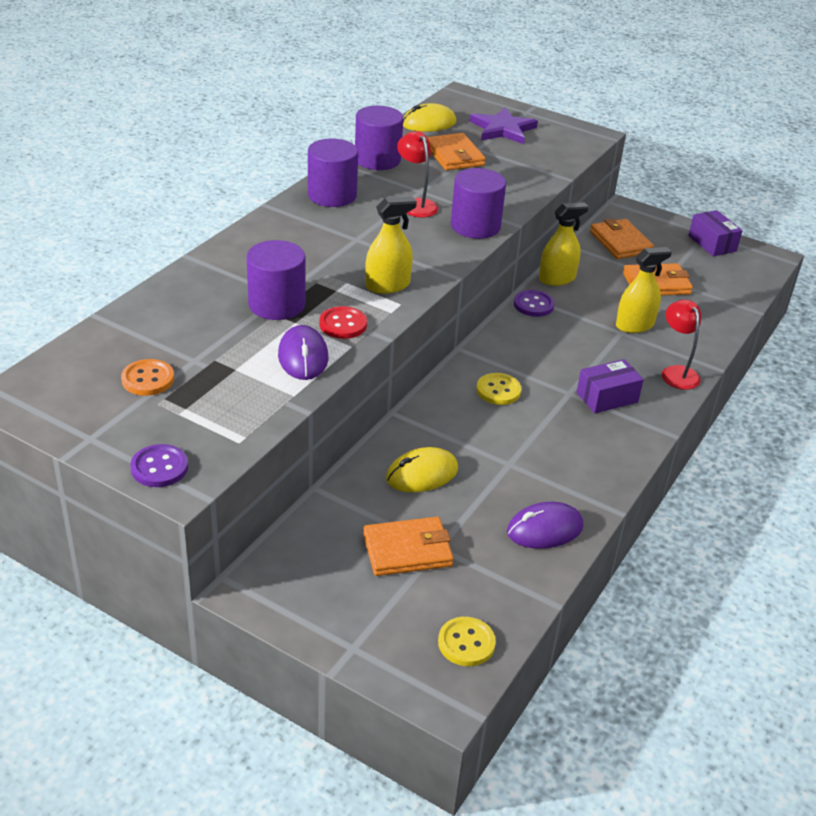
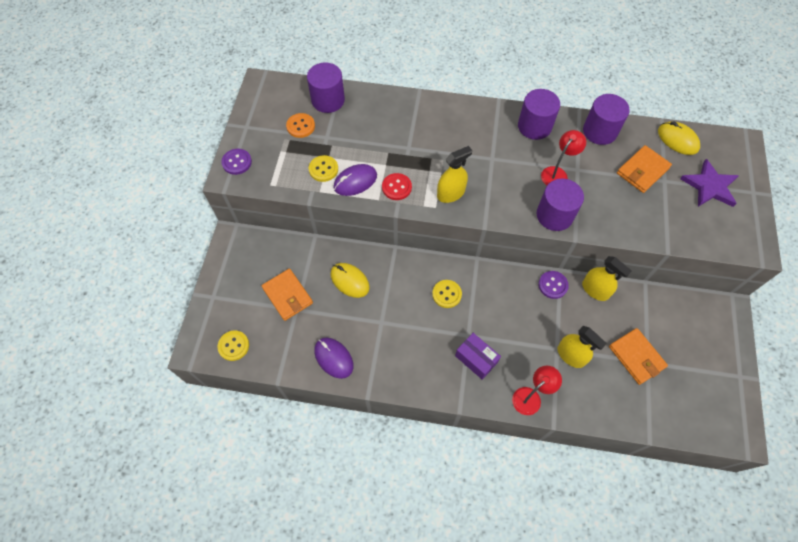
camera: 70 degrees right, 25 degrees up
purple cylinder [247,240,305,320] -> purple cylinder moved to [307,62,345,113]
yellow spray bottle [365,196,417,294] -> yellow spray bottle turned 75 degrees counterclockwise [437,146,473,203]
orange wallet [590,218,654,259] -> none
purple box [688,210,742,257] -> none
none -> yellow button [309,155,338,182]

